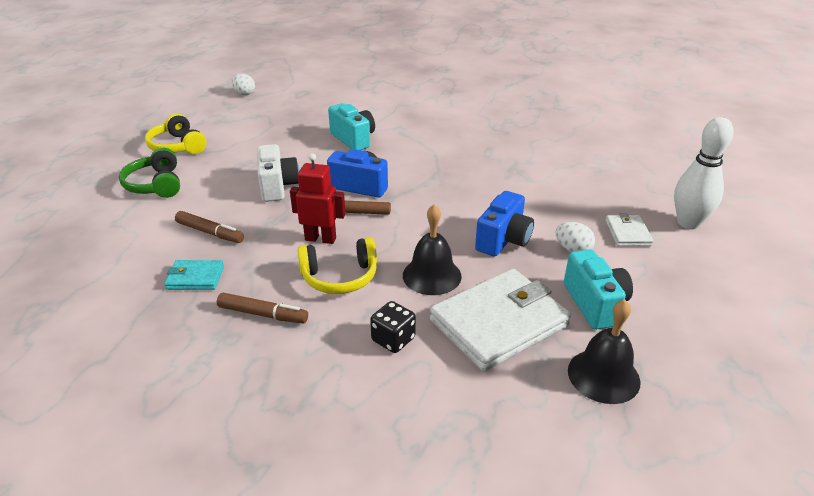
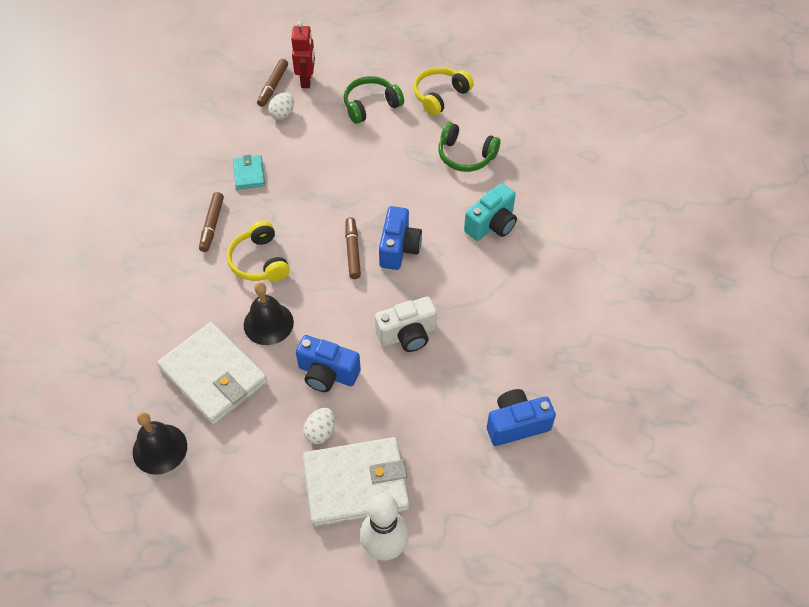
camera: 80 degrees right, 20 degrees up
brown marker [175,211,244,243] -> brown marker moved to [257,59,288,107]
white egg [232,73,255,95] -> white egg moved to [268,92,294,120]
white camera [257,144,300,202] -> white camera moved to [375,296,437,352]
red robot [290,153,346,244] -> red robot moved to [291,21,315,88]
black dice [370,301,416,353] -> none
turquoise camera [564,249,633,330] -> none
white wallet [606,213,653,246] -> white wallet [303,437,410,527], size x2.09
none -> green headphones [438,122,500,172]
none -> blue camera [487,389,556,446]

